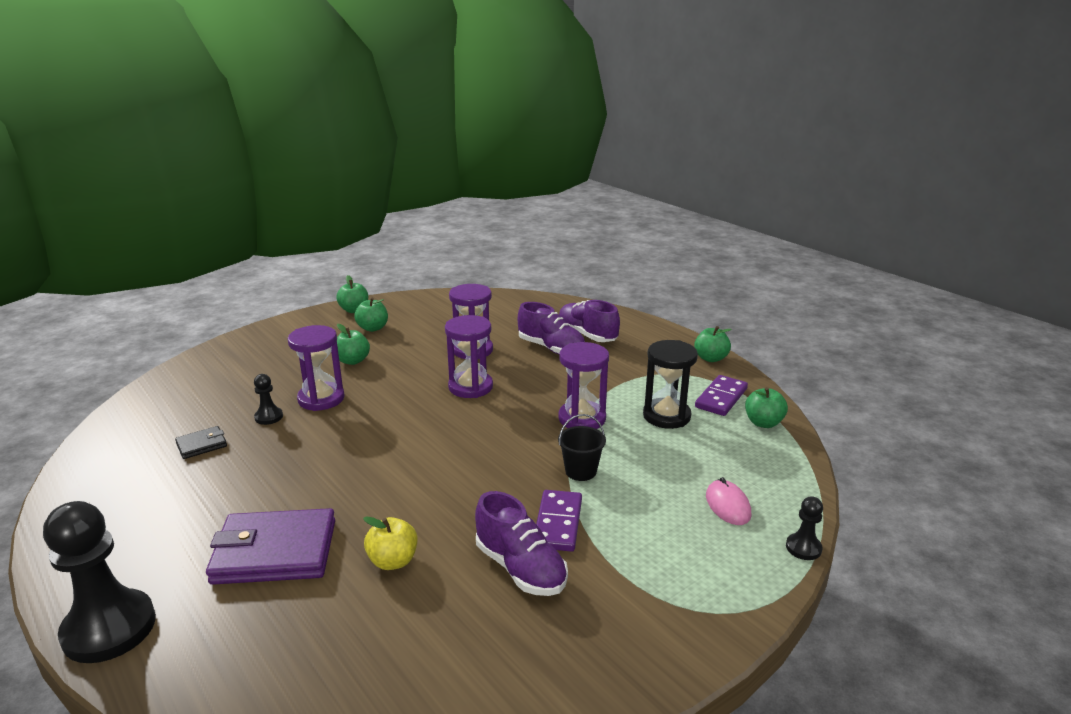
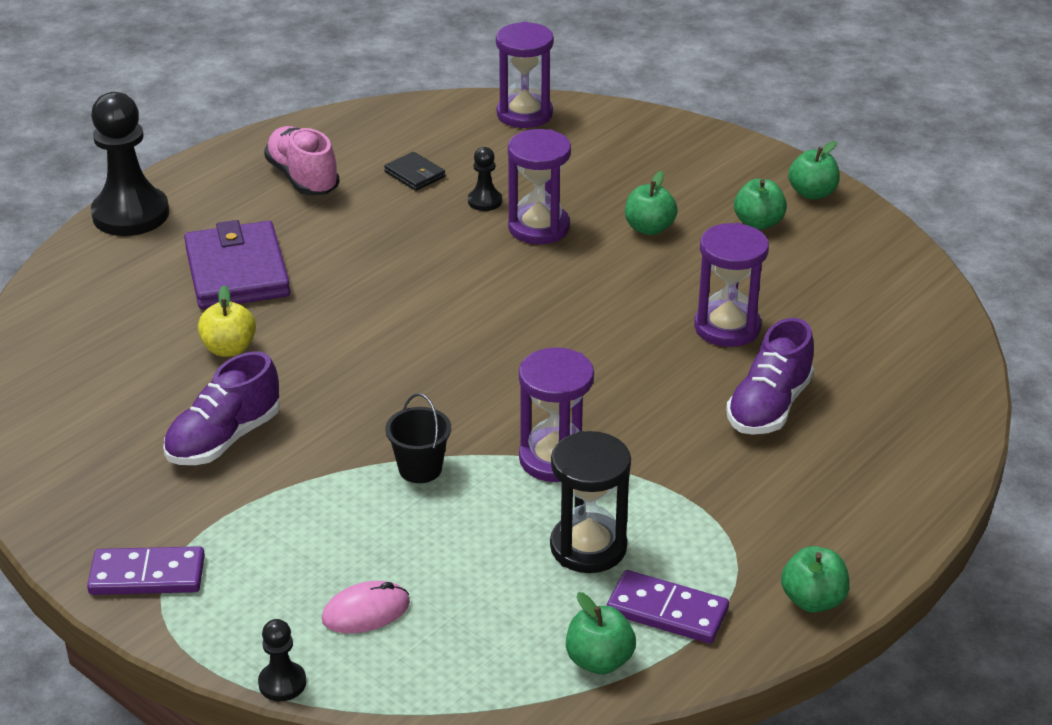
camera: 80 degrees right, 10 degrees up
purple hourglass [445,315,493,398] -> purple hourglass moved to [496,22,554,128]
purple domino [536,490,582,552] -> purple domino moved to [87,546,205,595]
purple shoe [559,300,620,342] -> none
none -> pink shoe [264,126,340,195]

